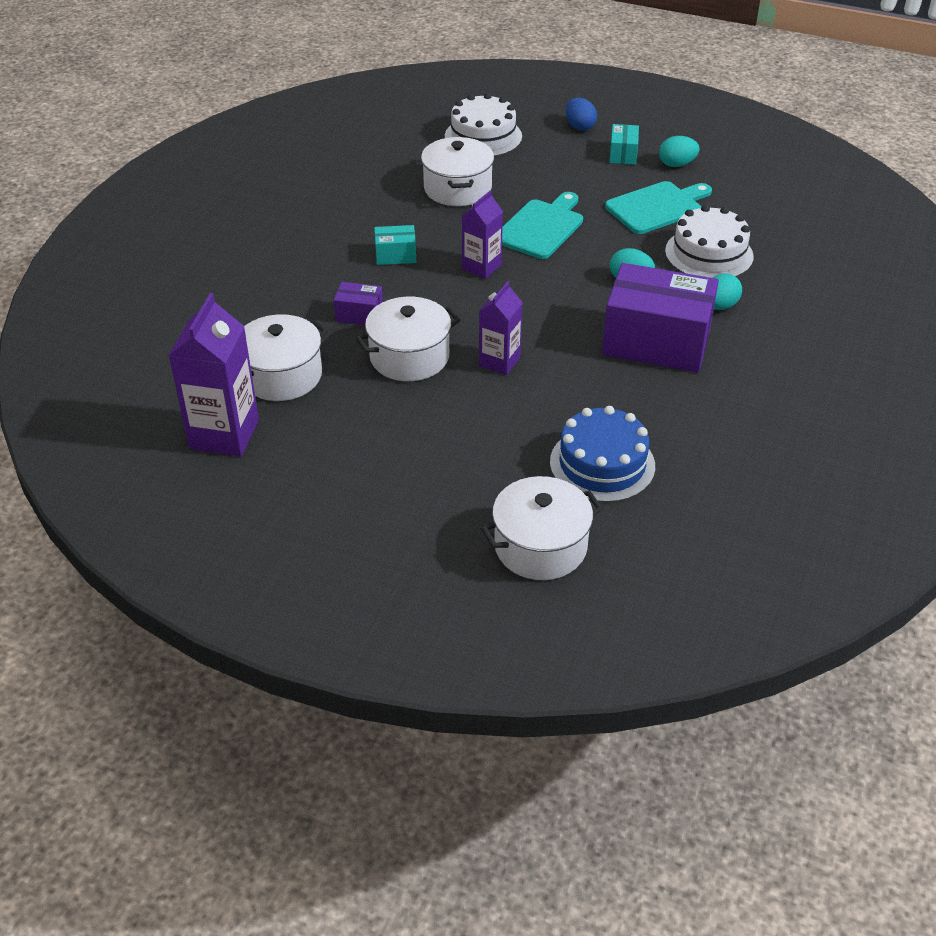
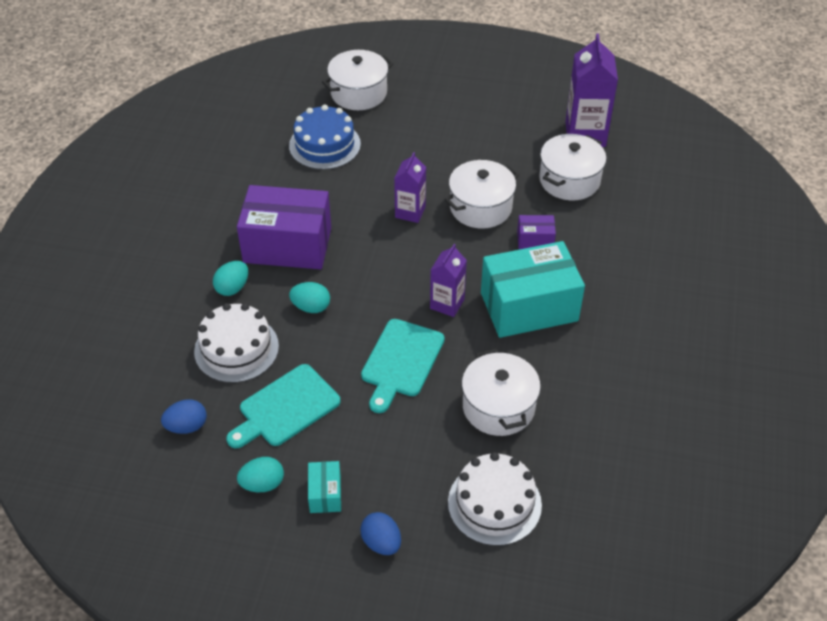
camera: 170 degrees right, 5 degrees up
turquoise box [374,225,416,265] -> turquoise box [481,241,585,338], size x2.26
none -> blue egg [161,399,207,434]

